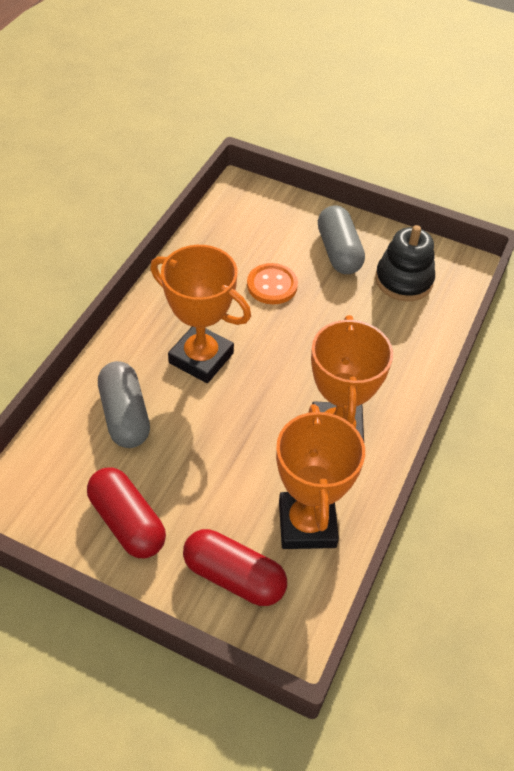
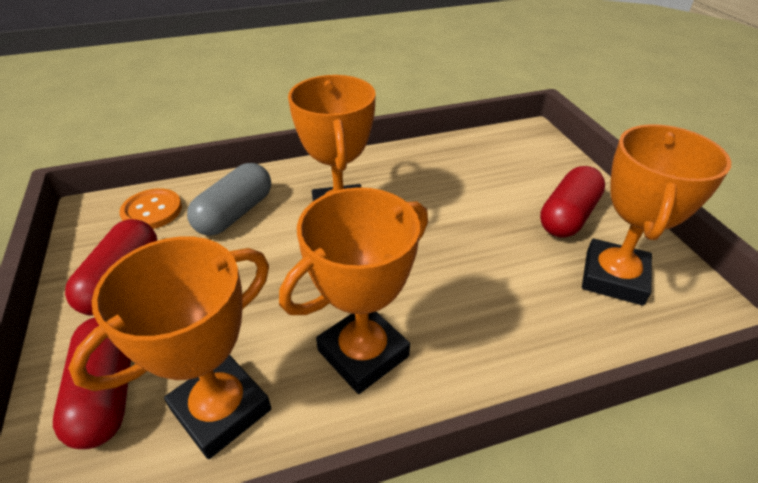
camera: 50 degrees right, 10 degrees down
orange button [247,263,298,304] -> orange button moved to [119,188,182,229]
grey capsule [318,205,365,274] -> red capsule [540,166,605,238]
black stacking toy [375,225,435,301] -> orange trophy [582,124,731,306]

